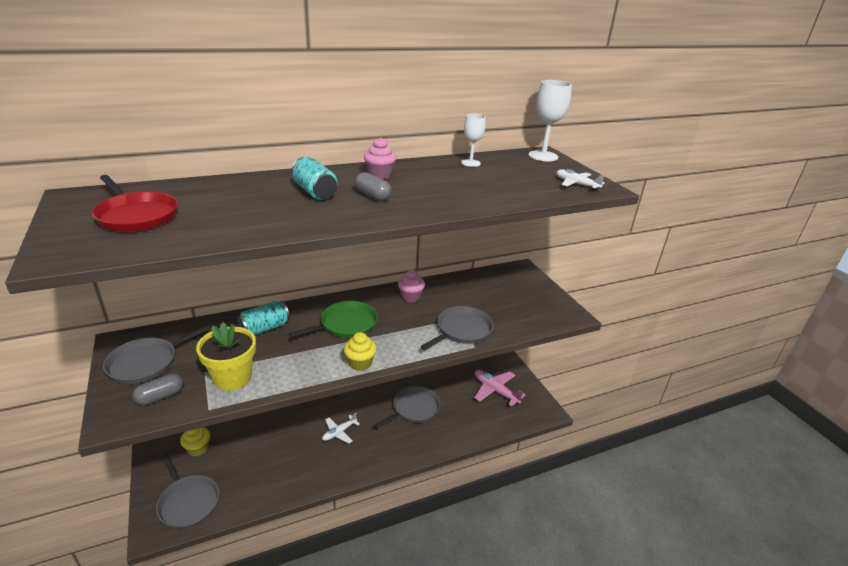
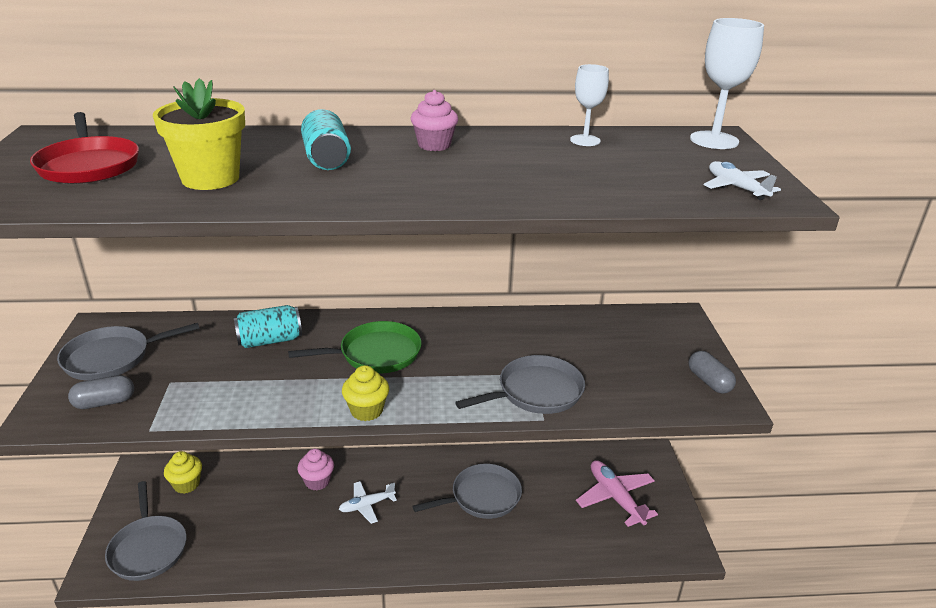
camera: 20 degrees right, 0 degrees up
yellow flower pot [196,322,256,391] -> yellow flower pot moved to [153,78,245,190]
grey capsule [355,172,392,201] -> grey capsule moved to [688,351,736,394]
pink cupcake [398,270,425,302] -> pink cupcake moved to [297,449,334,490]

